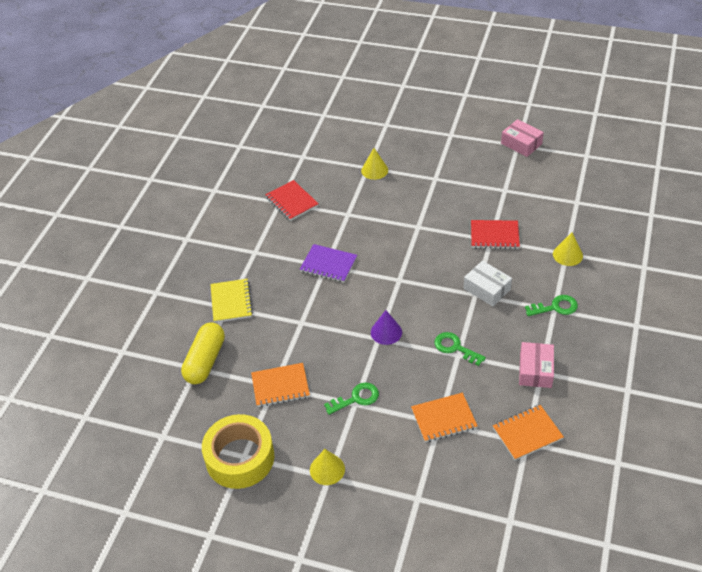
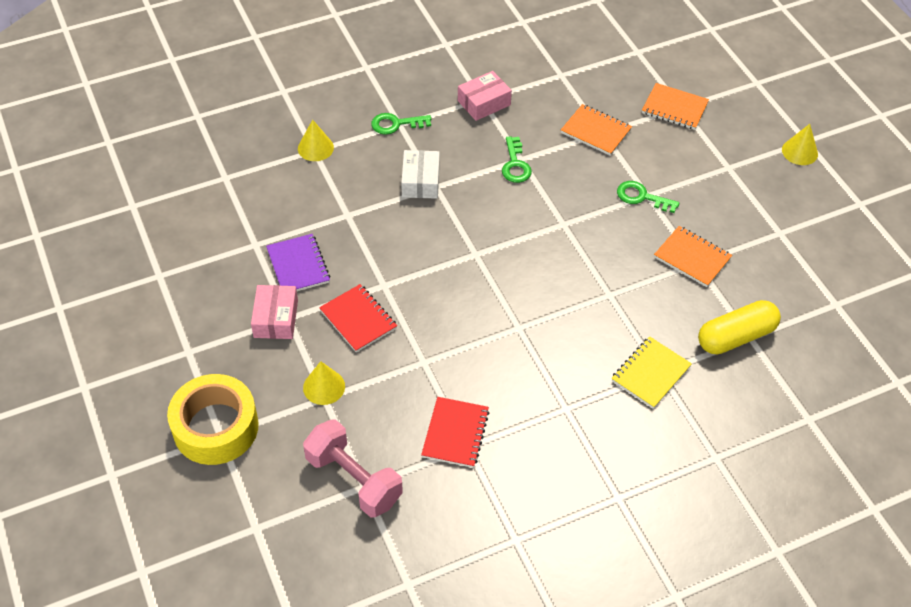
camera: 135 degrees left, 5 degrees up
yellow tape [202,414,274,489] -> yellow tape moved to [167,374,259,465]
purple notebook [300,244,357,283] -> purple notebook moved to [266,234,330,291]
yellow cone [310,449,345,485] -> yellow cone moved to [782,124,818,165]
purple cone [371,310,402,345] -> none
red notebook [471,220,520,249] -> red notebook moved to [319,284,397,352]
orange notebook [493,405,564,460] -> orange notebook moved to [642,83,709,130]
pink box [501,119,544,157] -> pink box moved to [251,285,298,339]
green key [525,295,578,316] -> green key turned 45 degrees counterclockwise [371,113,431,135]
none -> pink dumbbell [303,419,403,518]

